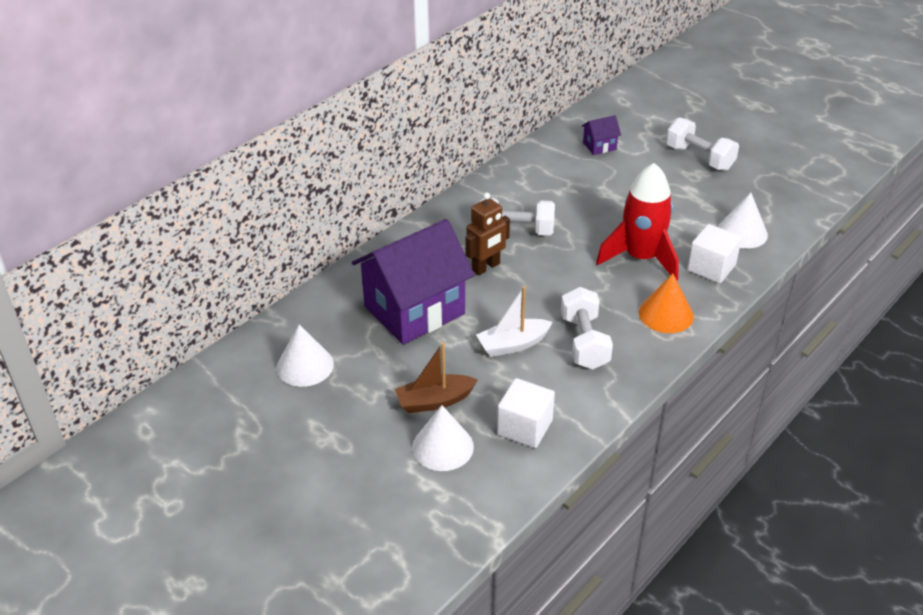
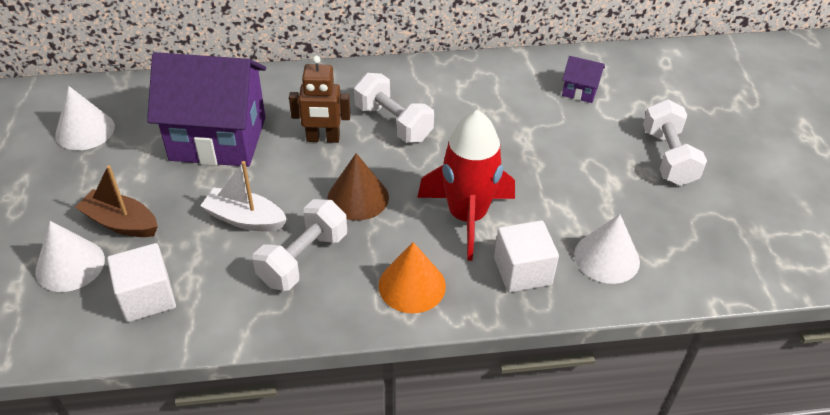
camera: 40 degrees right, 5 degrees up
none -> brown cone [328,153,389,221]

